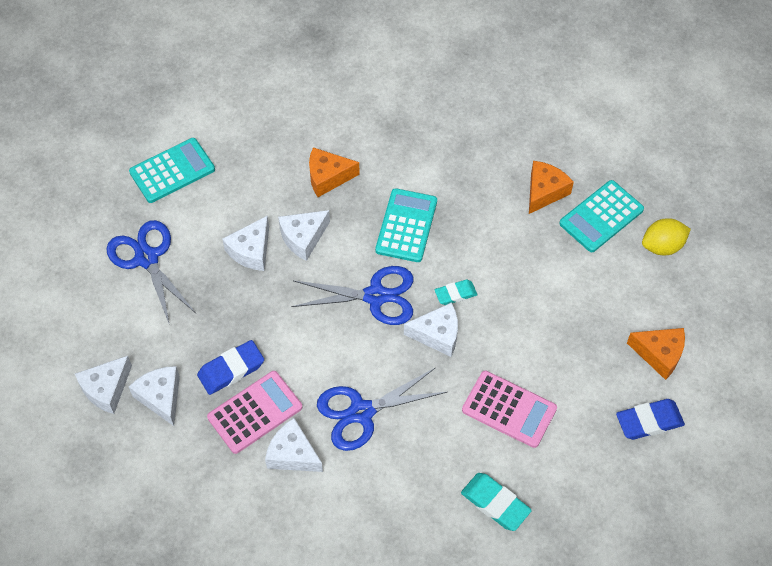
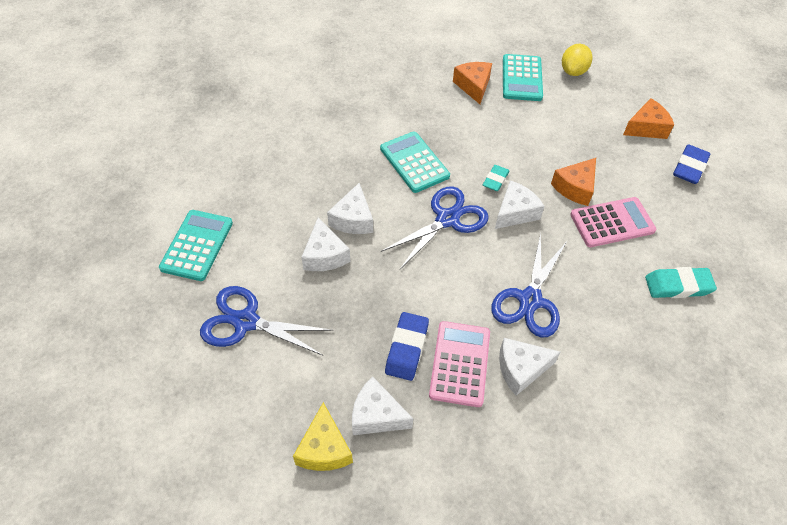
camera: 45 degrees left, 5 degrees down
white cheese [75,356,132,414] -> yellow cheese [293,402,353,471]
orange cheese [309,147,360,197] -> orange cheese moved to [551,158,596,206]

